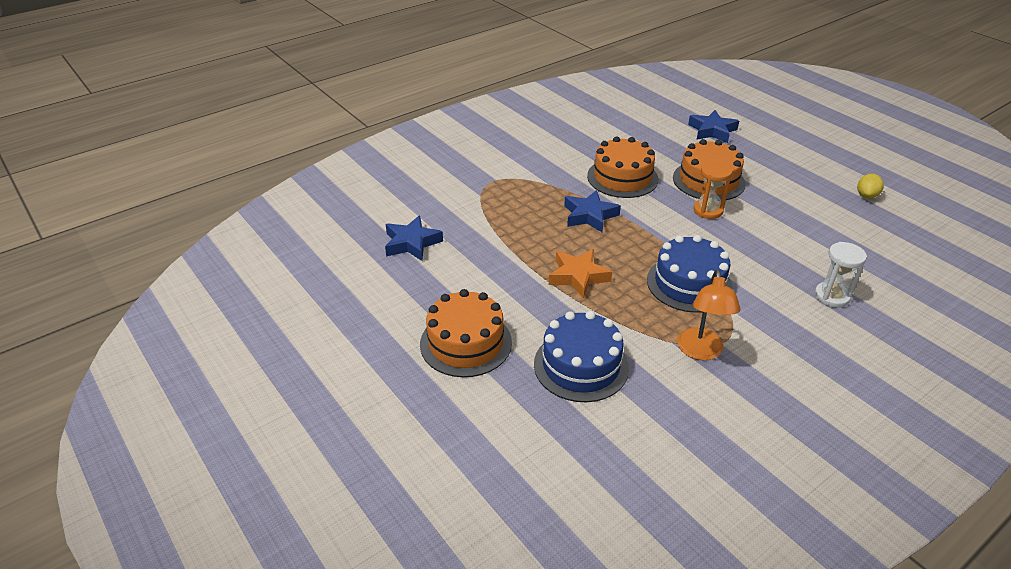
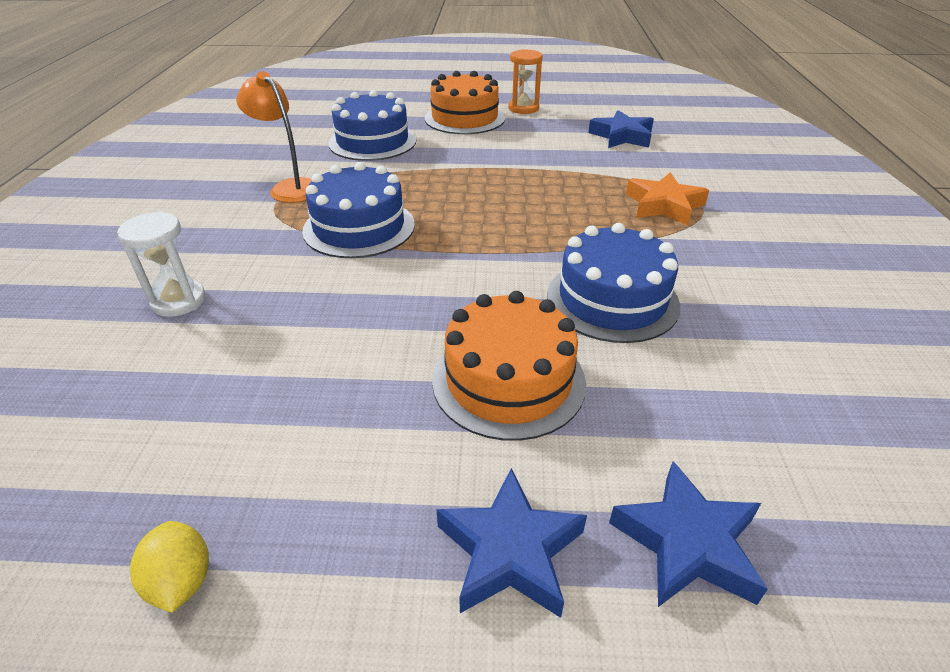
camera: 130 degrees right, 0 degrees up
orange star [549,249,612,299] -> orange star moved to [626,172,709,225]
blue star [564,190,621,233] -> blue star moved to [436,468,587,618]
orange cake [587,136,658,198] -> blue cake [547,223,680,343]
orange hourglass [693,161,733,219] -> orange hourglass moved to [508,49,543,114]

